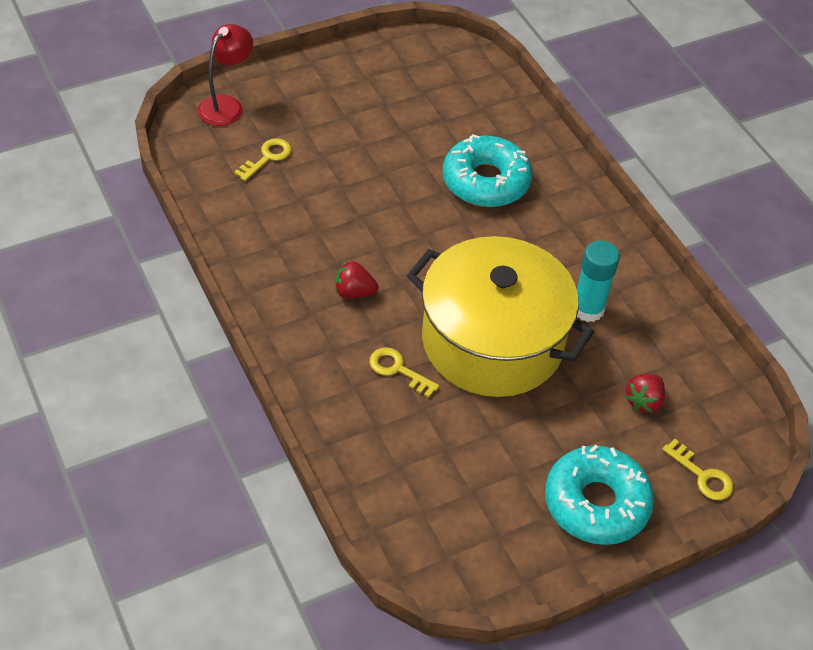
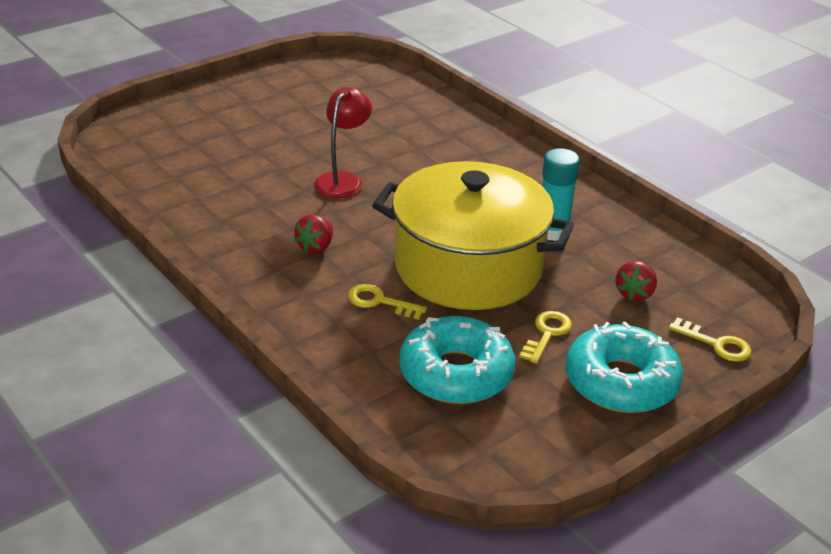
camera: 10 degrees left, 15 degrees down
red lamp [198,24,253,126] -> red lamp moved to [314,87,372,198]
yellow key [234,138,292,181] -> yellow key moved to [519,311,572,364]
red strawberry [335,261,379,299] -> red strawberry turned 60 degrees counterclockwise [294,215,333,254]
turquoise donut [443,134,533,207] -> turquoise donut moved to [399,316,515,404]

